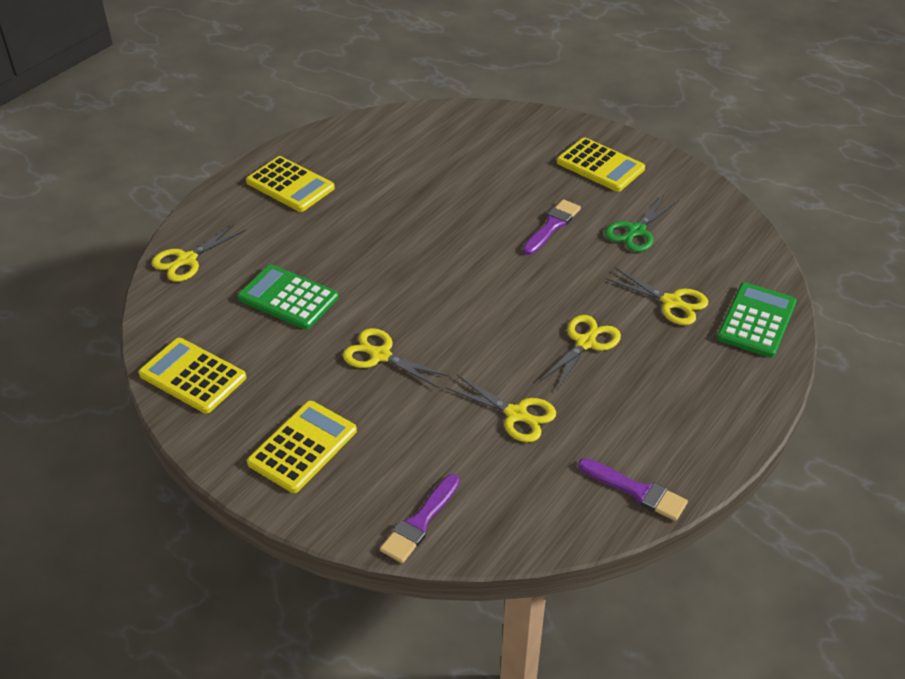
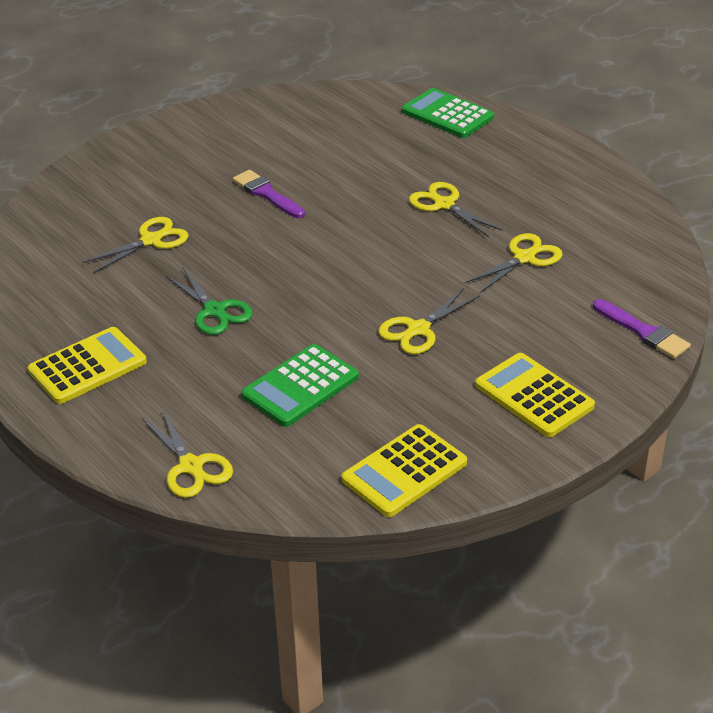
camera: 75 degrees left, 5 degrees down
yellow calculator [557,137,645,192] -> none
purple brush [578,458,688,521] -> none
green scissors [605,195,679,252] -> green scissors moved to [166,268,253,335]
yellow scissors [606,268,708,325] -> yellow scissors moved to [82,217,189,273]

